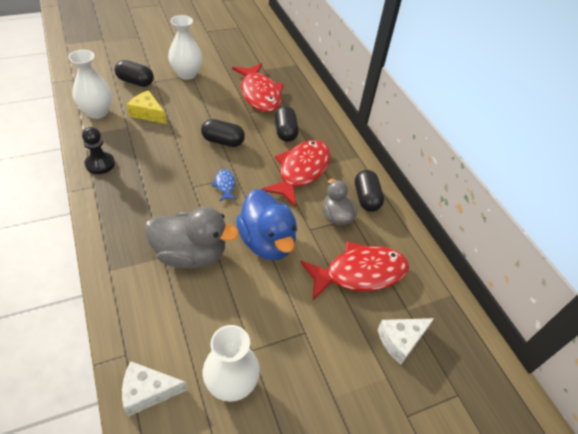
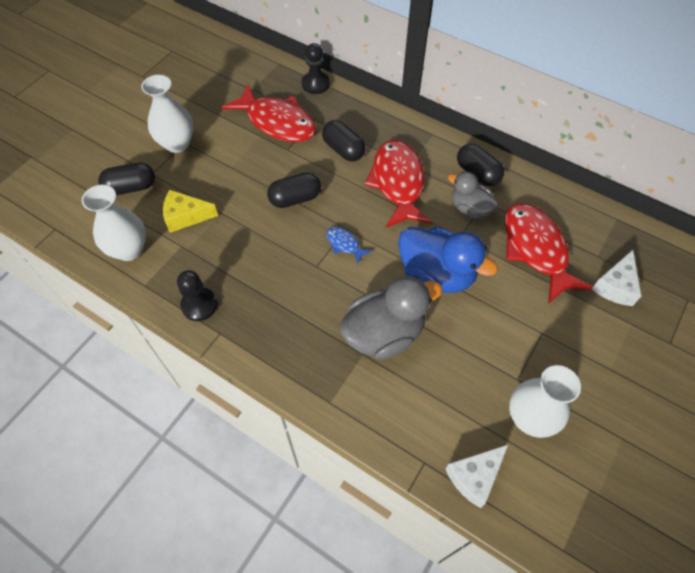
camera: 30 degrees left, 10 degrees up
red fish [300,241,409,300] -> red fish turned 60 degrees counterclockwise [505,203,593,304]
none -> black pawn [302,43,330,94]

